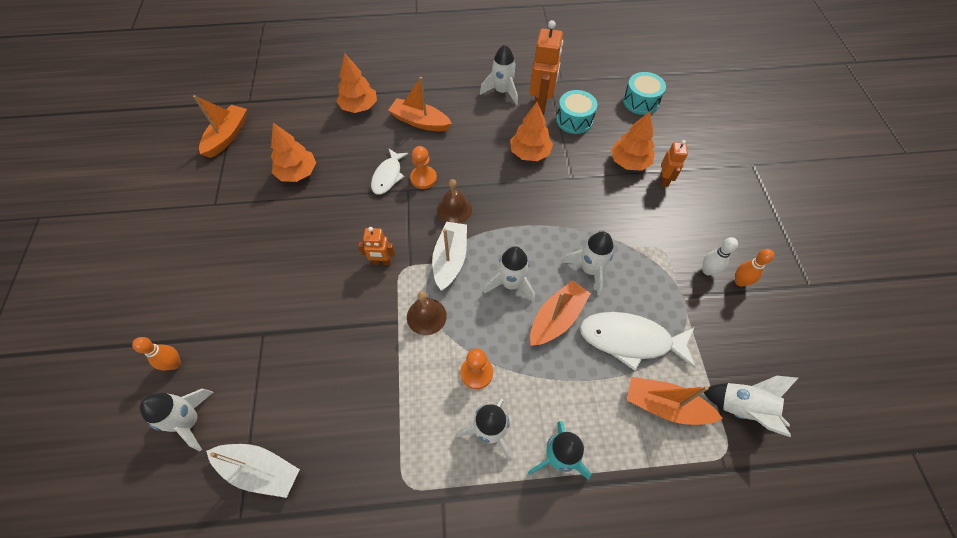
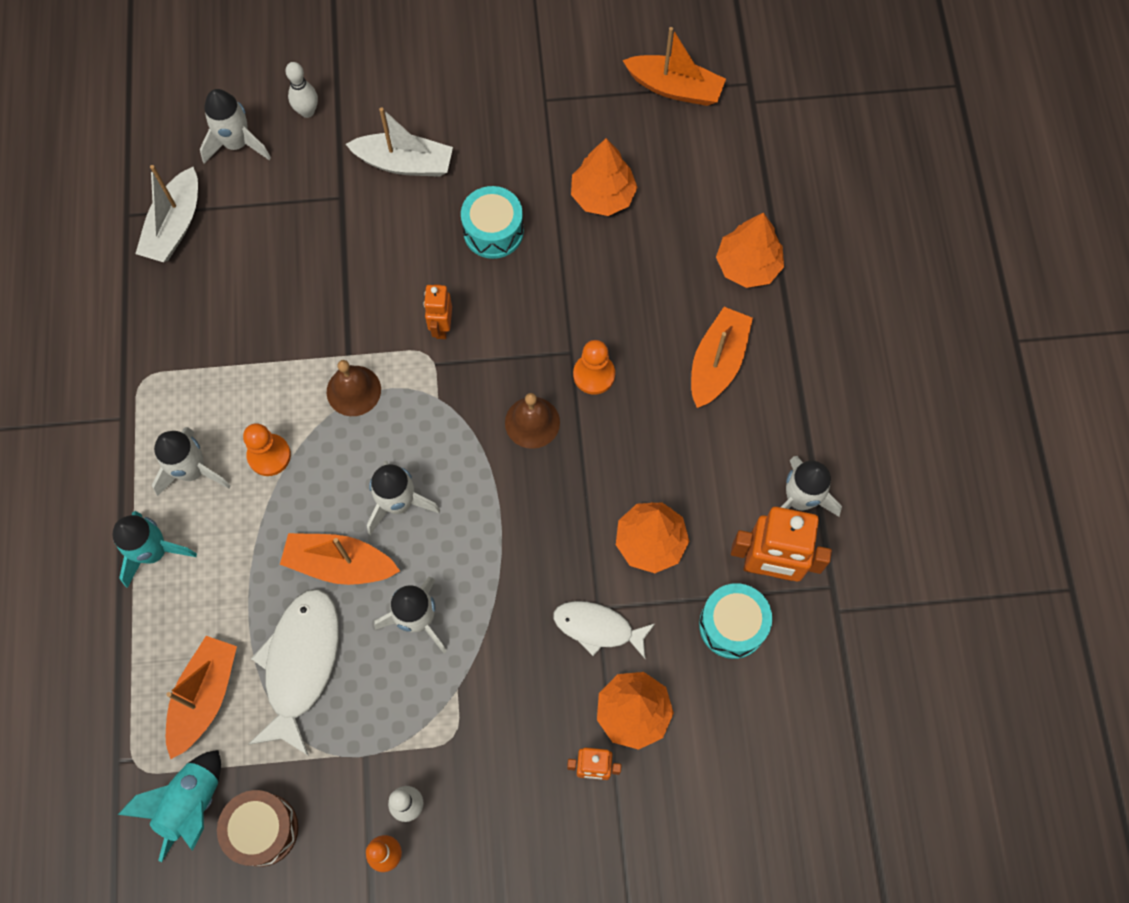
camera: 90 degrees right, 10 degrees up
orange bowling pin [132,337,181,370] -> white bowling pin [285,62,318,118]
white fish [371,149,409,194] -> white fish moved to [553,601,655,659]
white boat [432,222,467,291] -> white boat moved to [346,108,453,177]
orange boat [530,280,591,346] -> orange boat turned 150 degrees clockwise [280,533,400,585]
turquoise drum [623,72,666,115] -> turquoise drum moved to [461,186,524,259]
white rocket [704,376,798,437] -> turquoise rocket [118,750,221,862]
none -> brown drum [217,790,298,867]

